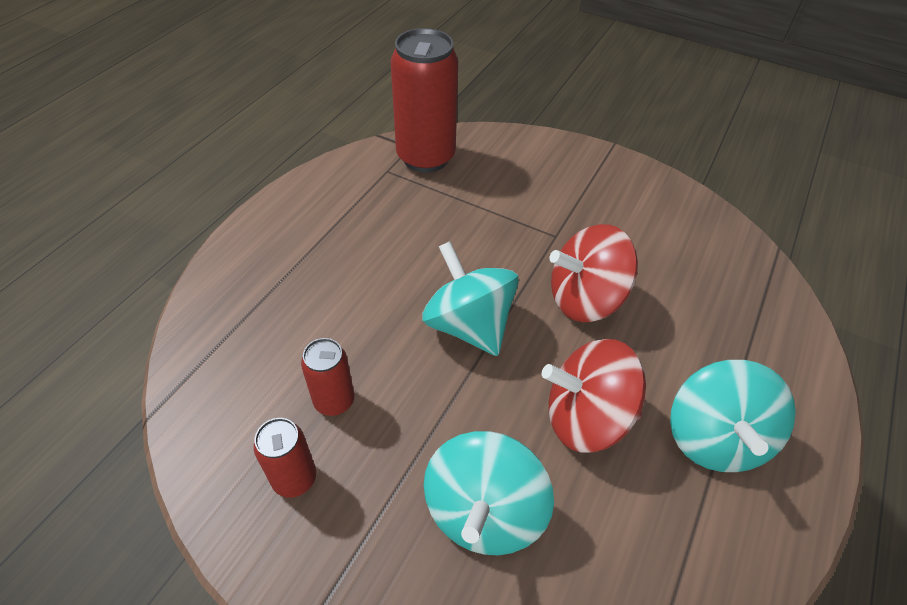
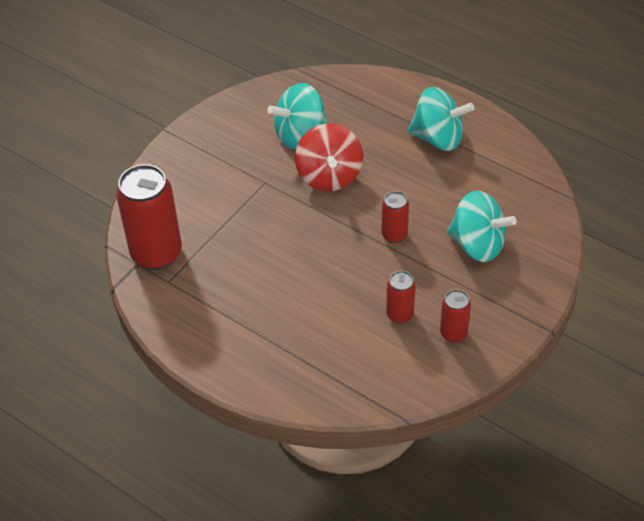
camera: 80 degrees left, 0 degrees up
turquoise spinning top [422,241,519,356] -> turquoise spinning top moved to [267,83,328,149]
red spinning top [541,339,646,453] -> none
none -> red can [382,191,409,243]

